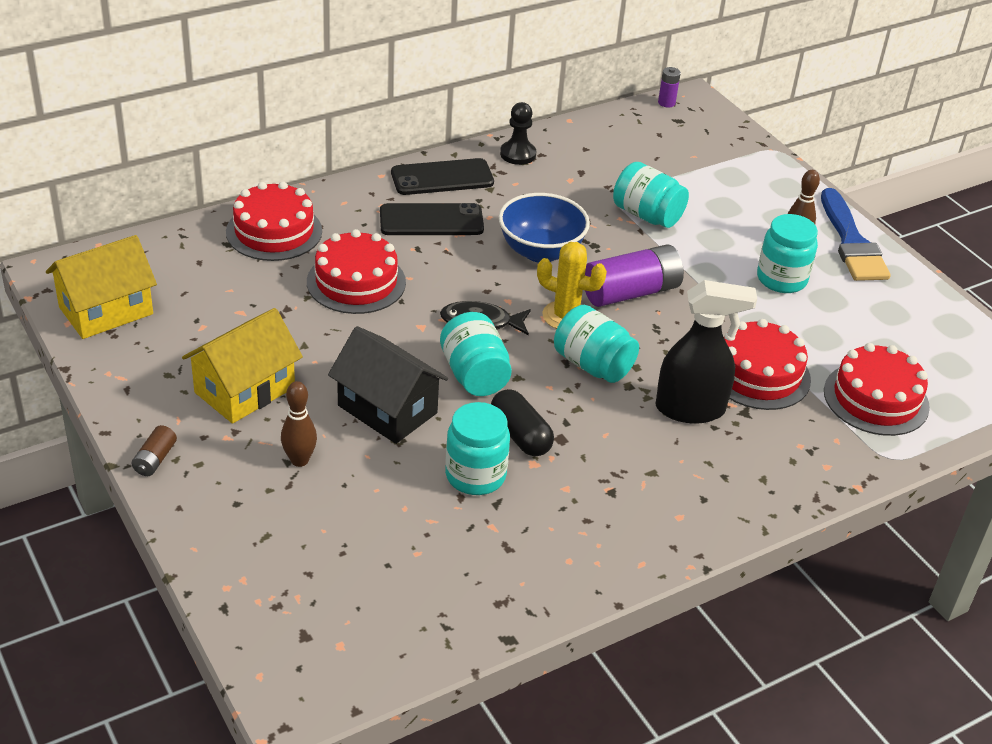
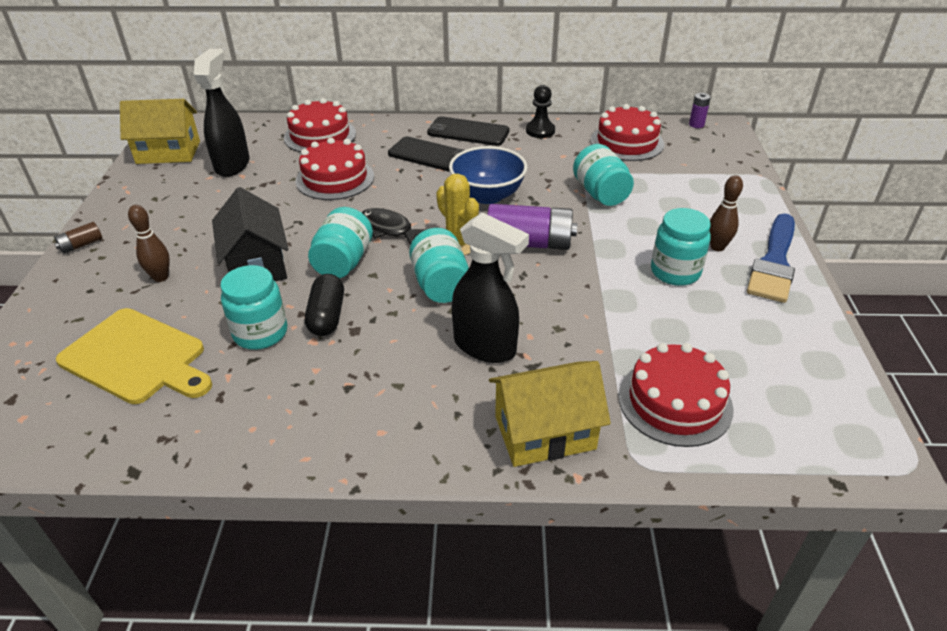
camera: 35 degrees right, 0 degrees up
yellow house [182,308,303,424] -> yellow house moved to [489,361,611,467]
red cake [724,319,811,410] -> red cake moved to [590,104,664,161]
none -> yellow cutting board [56,308,212,404]
none -> black spray bottle [194,49,250,177]

